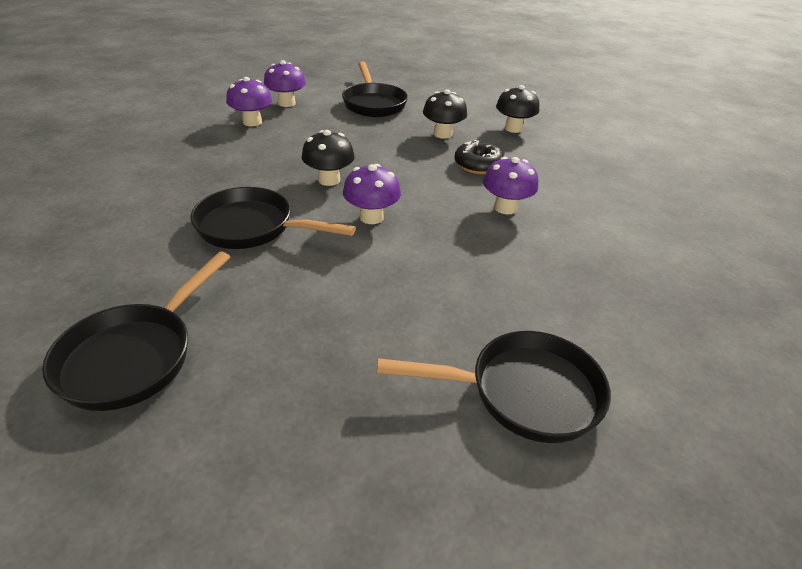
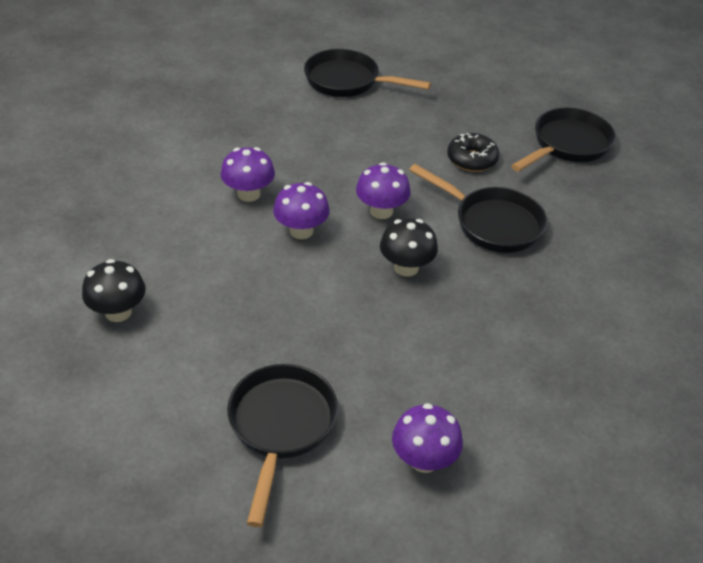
camera: 160 degrees left, 5 degrees up
purple mushroom [226,77,272,126] -> purple mushroom moved to [273,182,330,239]
black mushroom [423,89,467,139] -> none
black donut [454,140,504,174] -> black donut moved to [447,133,499,172]

